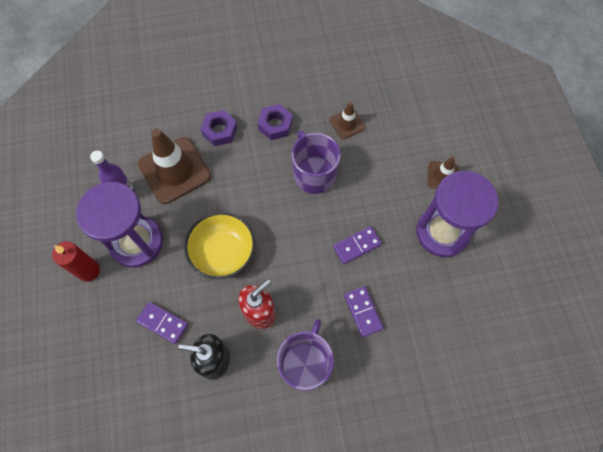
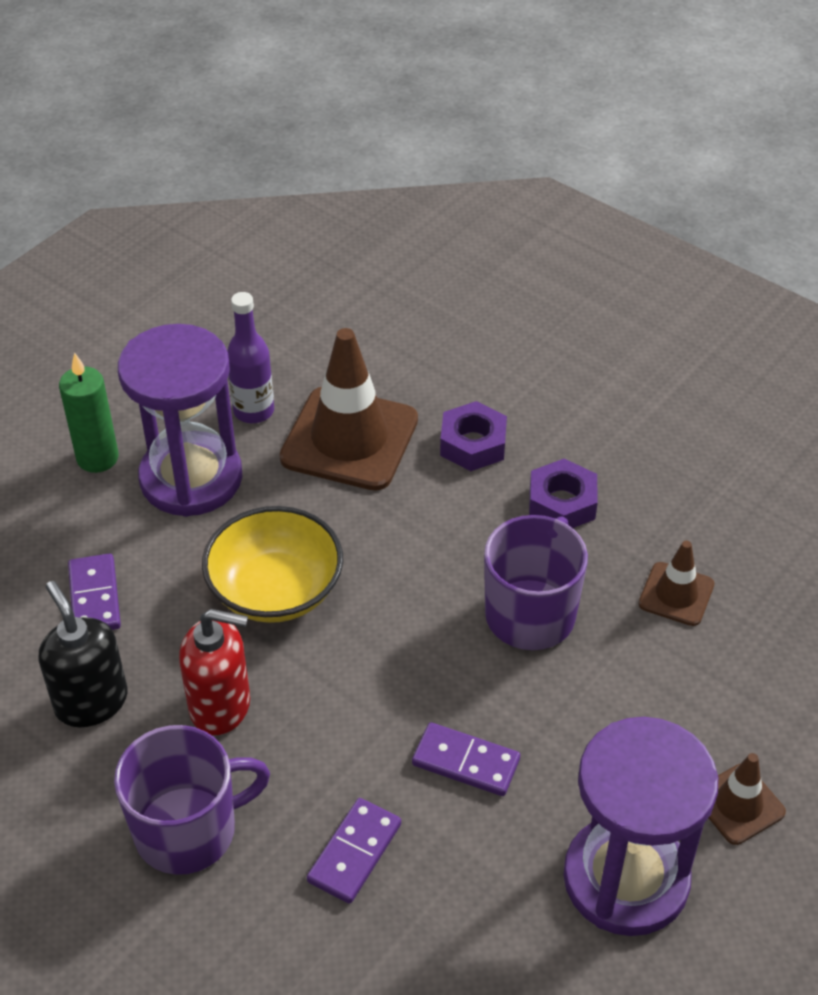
camera: 50 degrees right, 20 degrees down
red candle [52,242,100,282] -> green candle [59,353,119,473]

